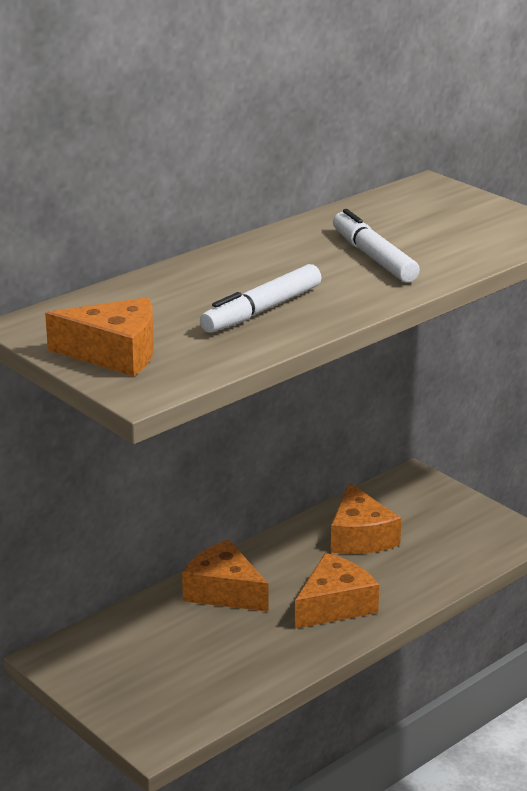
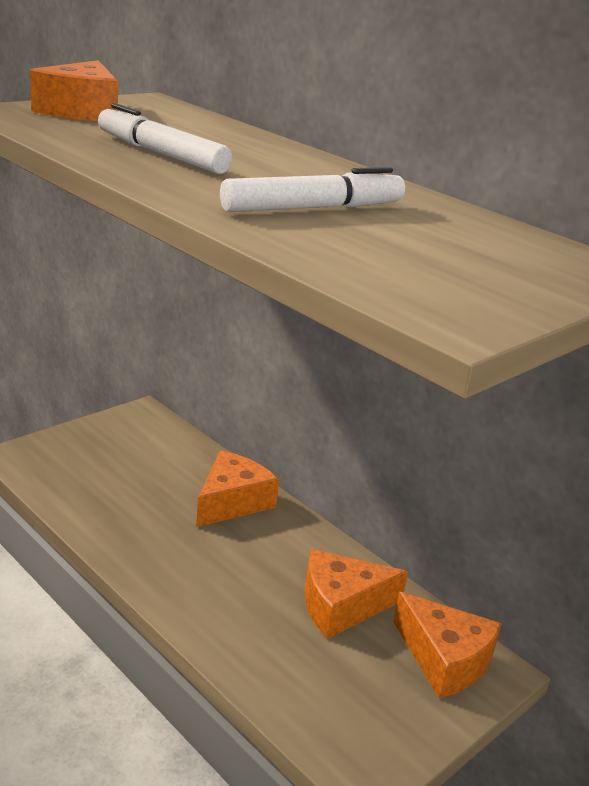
camera: 85 degrees right, 0 degrees up
orange cheese [295,553,379,629] -> orange cheese moved to [393,592,502,698]

